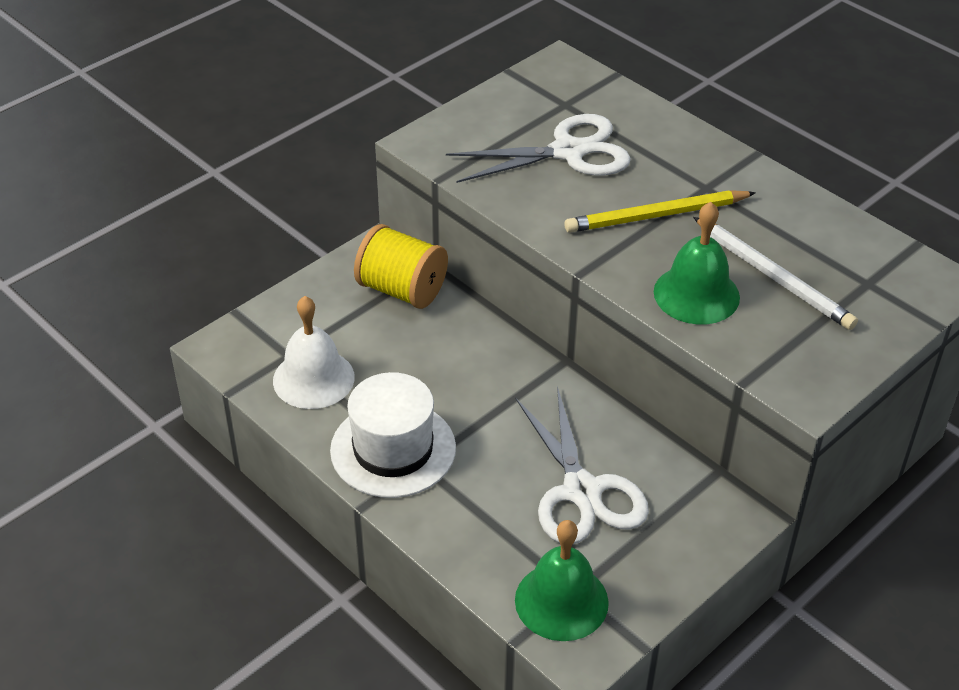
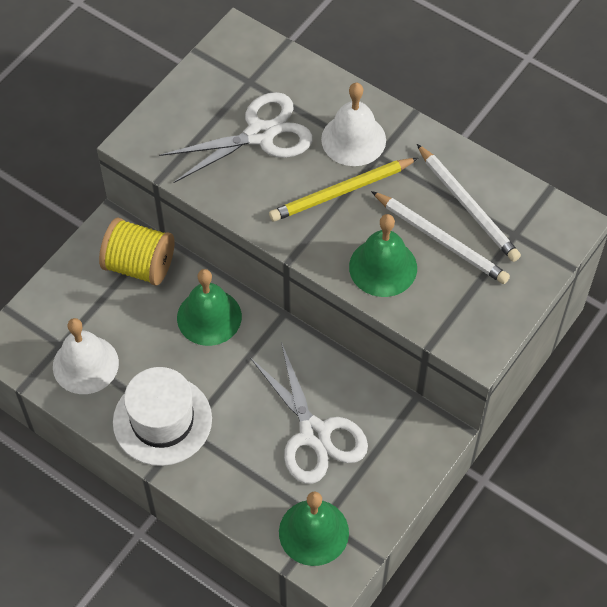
camera: 10 degrees left, 15 degrees up
none -> green bell [177,269,242,346]
none -> white bell [321,83,386,166]
none -> white pencil [417,144,521,262]

